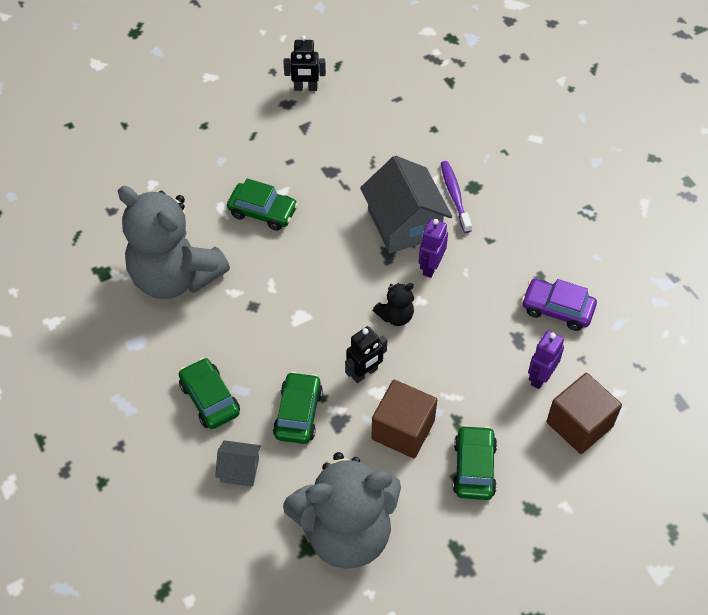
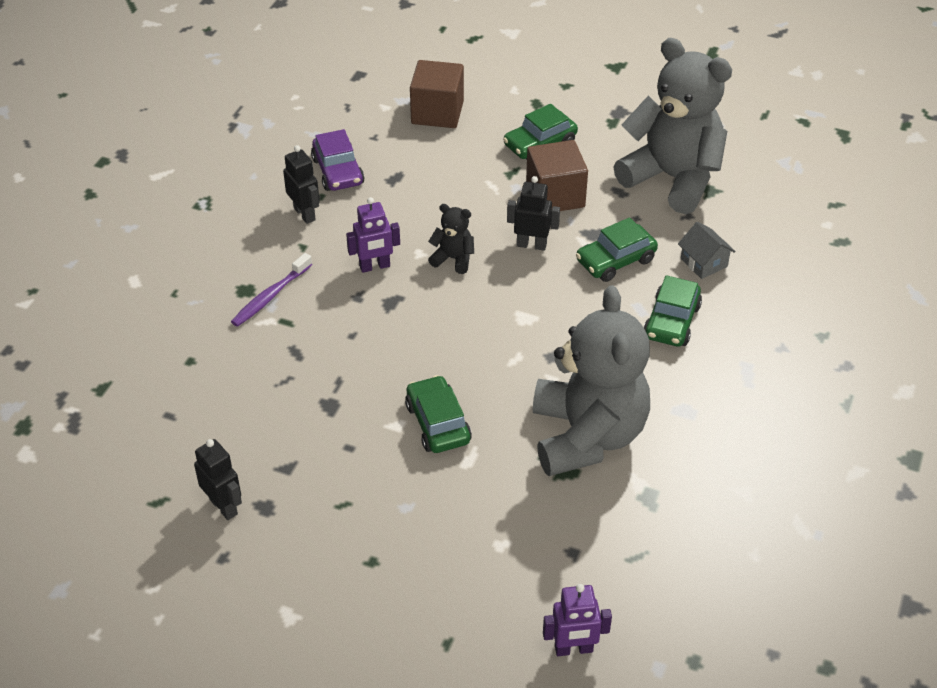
camera: 130 degrees left, 10 degrees down
grey house [360,156,452,253] -> none
purple robot [528,330,564,389] -> purple robot moved to [543,584,612,656]
none -> black robot [283,145,320,224]

